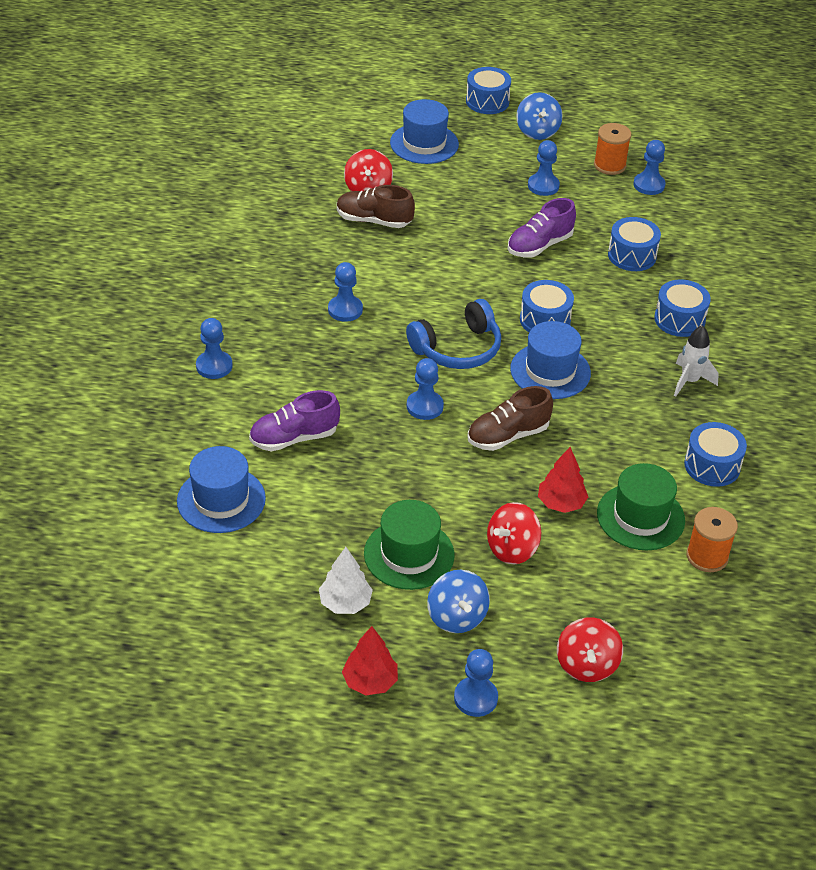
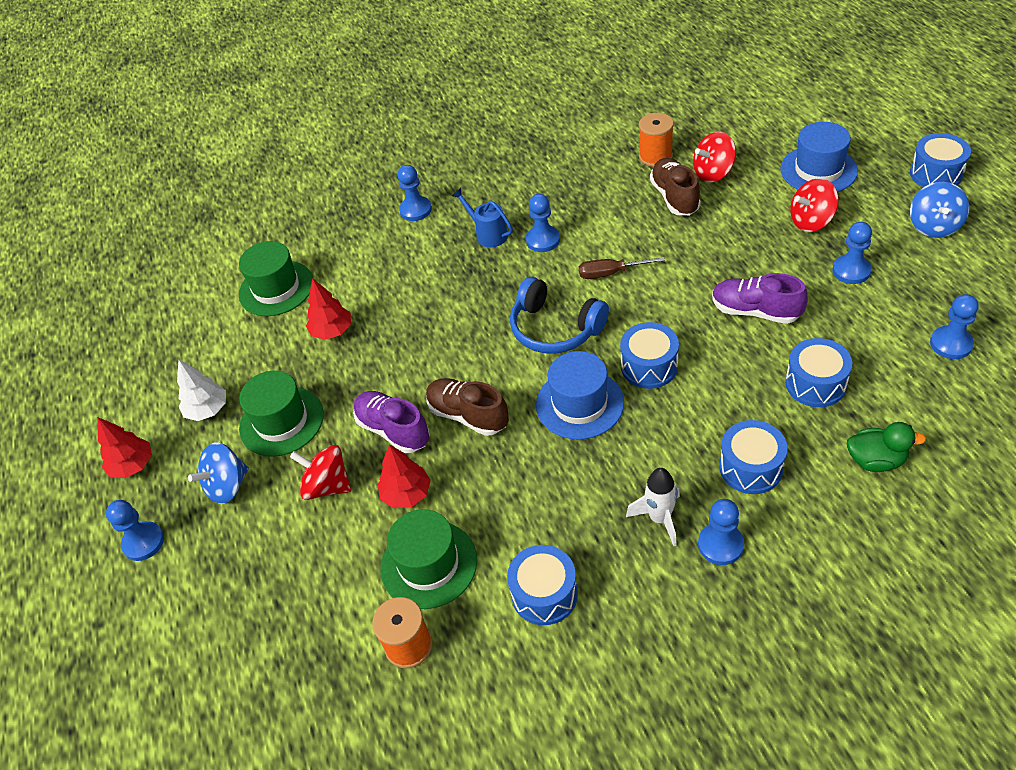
camera: 70 degrees right, 5 degrees up
blue hat [177,446,266,533] -> green hat [239,241,313,316]
purple shoe [249,390,340,451] -> purple shoe moved to [353,391,430,453]
blue pawn [407,358,444,420] -> blue pawn moved to [698,499,744,565]
blue spinning top [516,92,563,140] -> blue spinning top turned 45 degrees counterclockwise [910,182,969,238]
red spinning top [557,617,623,682] -> red spinning top moved to [790,178,839,232]
orange spool [594,123,631,175] -> orange spool moved to [639,113,674,167]
none -> red tree [306,278,351,340]
none -> blue watering can [452,188,513,247]
none -> brown screwdriver [579,257,665,279]
none -> green duck [847,422,926,472]

